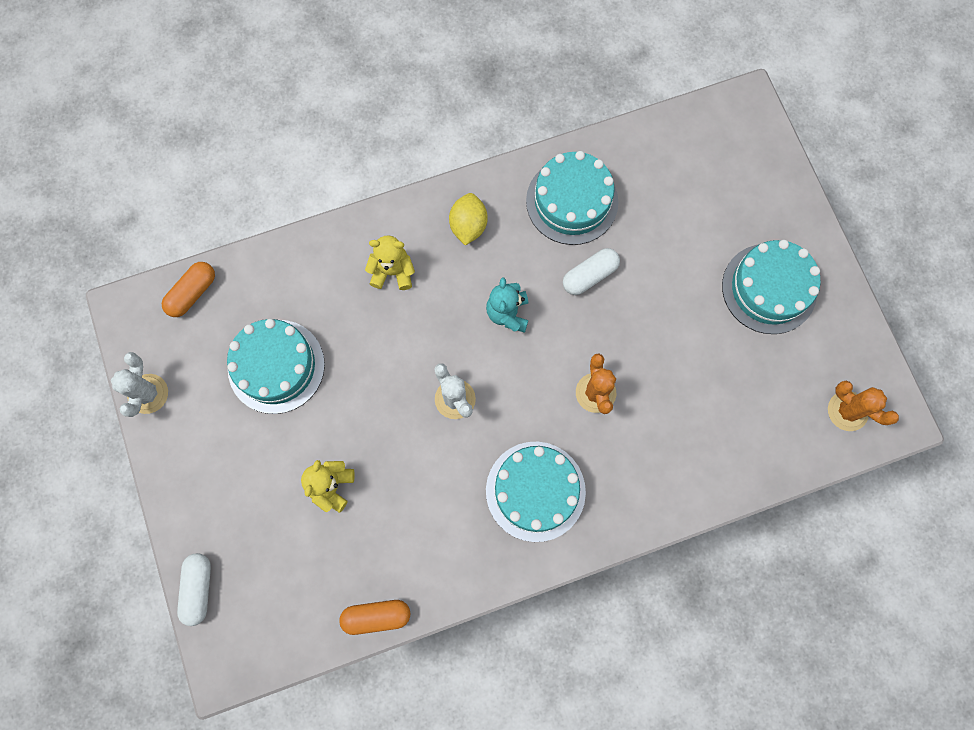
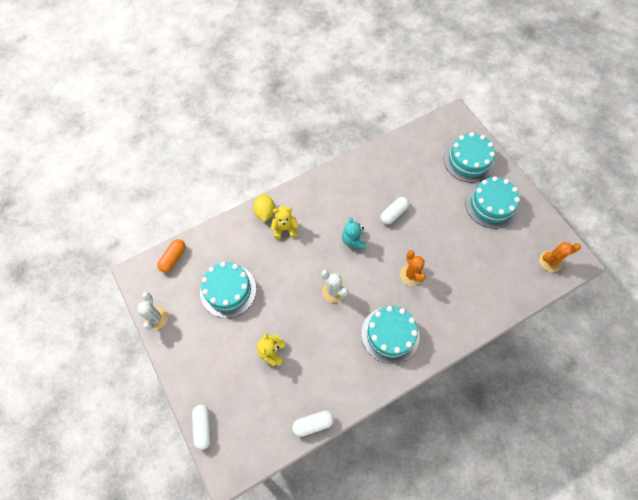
camera: 10 degrees left, 10 degrees down
orange capsule [339,600,410,635] -> white capsule [292,410,334,437]
yellow lemon [449,193,487,246] -> yellow lemon moved to [253,194,275,222]
turquoise cake [526,151,619,245] -> turquoise cake moved to [444,132,495,183]
orange cactus [828,381,899,431] -> orange cactus turned 45 degrees counterclockwise [539,242,581,272]

